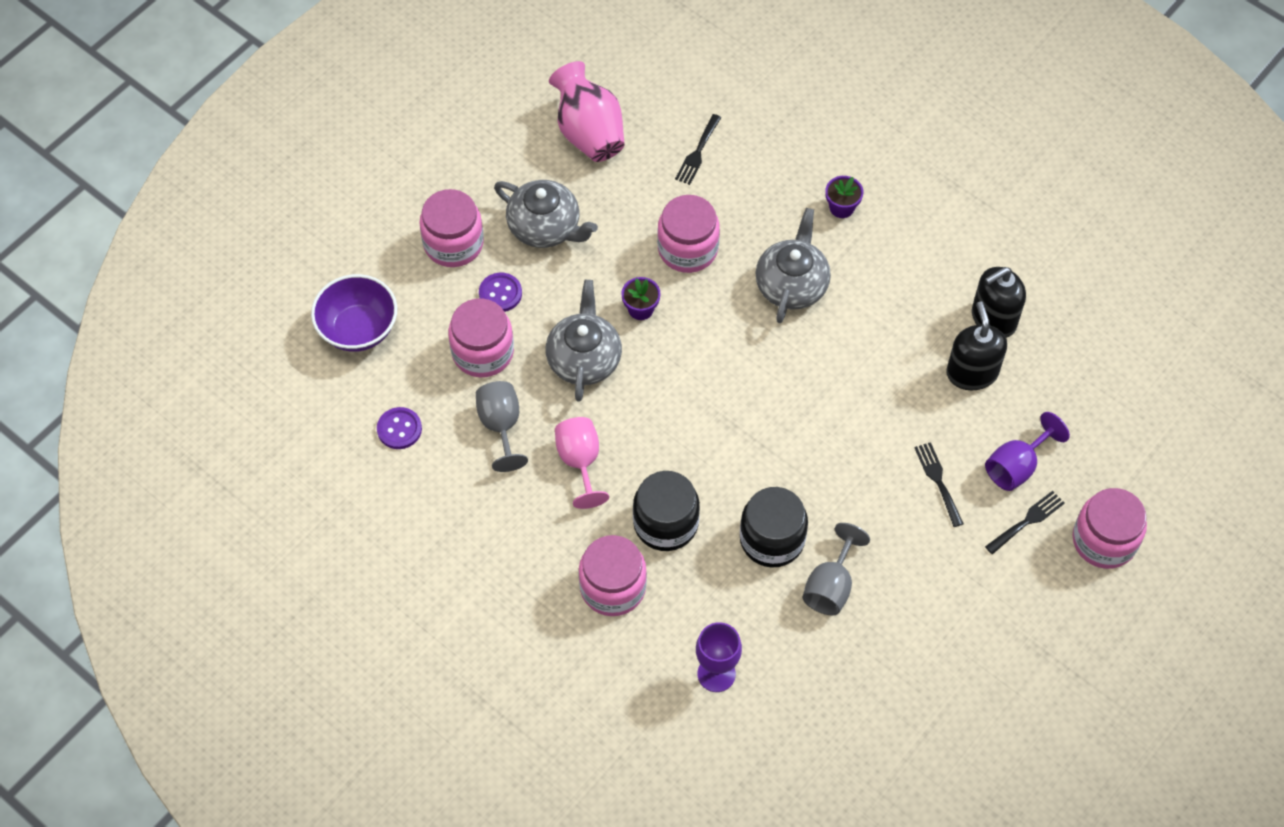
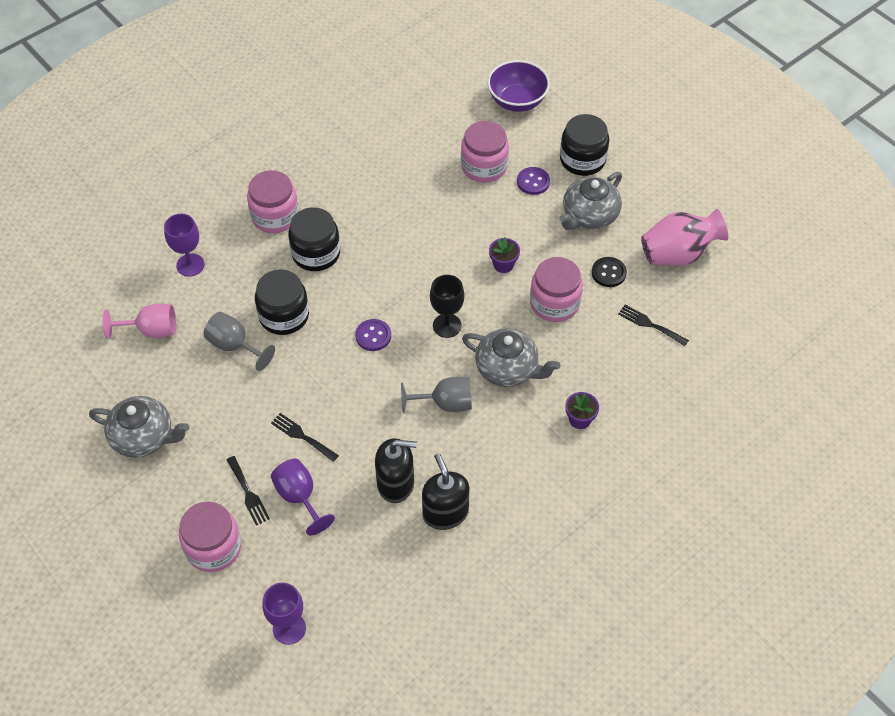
camera: 100 degrees right, 5 degrees down
purple button [377,407,422,449] -> purple button moved to [355,319,391,351]
pink jar [419,189,484,267] -> black jar [560,114,609,176]
grey goblet [476,381,528,472] -> grey goblet moved to [401,377,472,413]
grey teapot [546,280,622,402] -> grey teapot moved to [89,396,189,458]
pink goblet [555,417,609,509] -> pink goblet moved to [102,304,176,339]
black fork [914,442,964,527] -> black fork turned 135 degrees counterclockwise [271,413,339,462]
none -> purple goblet [262,582,306,645]
none -> black goblet [430,275,464,338]
none -> black button [592,257,627,287]

